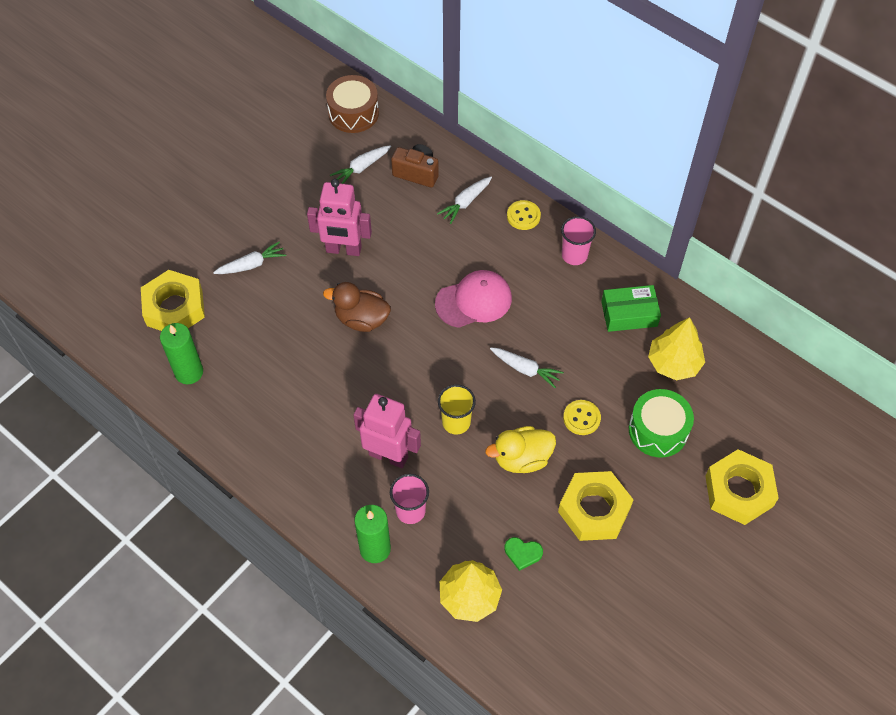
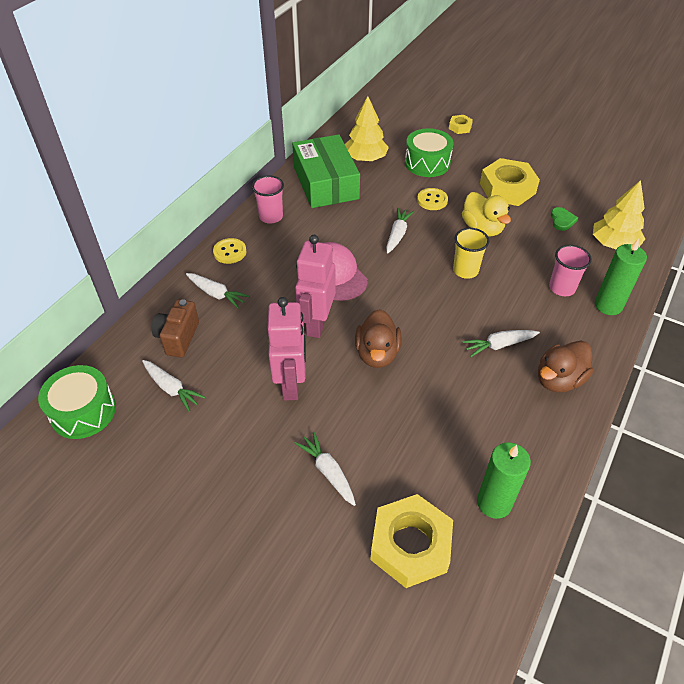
camera: 100 degrees left, 10 degrees down
brown drum [326,75,379,133] -> green drum [38,365,116,439]
pink robot [353,394,421,468] -> pink robot moved to [295,235,336,338]
green box [601,285,661,332] -> green box [292,134,360,208], size x1.63
yellow nut [705,449,779,525] -> yellow nut [449,115,473,134], size x0.48
none -> white carrot [462,330,540,357]
none -> brown duck [538,341,593,392]

